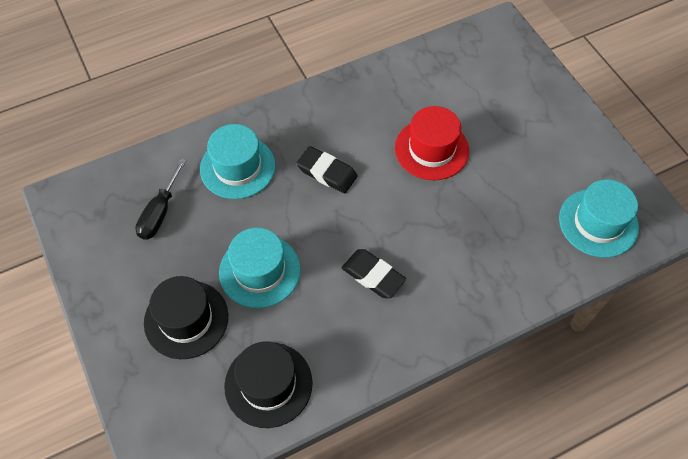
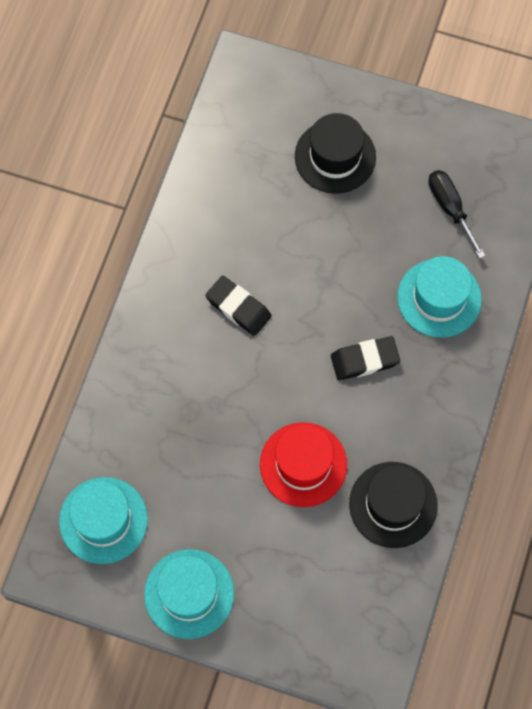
camera: 135 degrees right, 10 degrees up
turquoise hat [219,228,301,308] -> turquoise hat moved to [144,549,234,639]
black hat [224,341,313,428] -> black hat moved to [349,462,437,548]
black eraser [342,249,406,298] -> black eraser turned 45 degrees clockwise [205,276,272,336]

